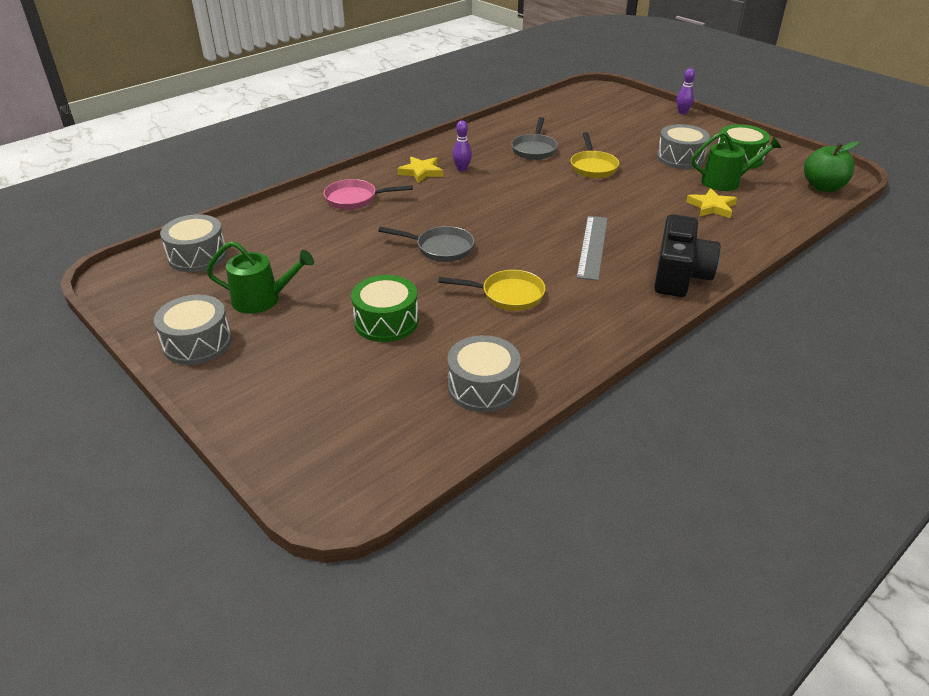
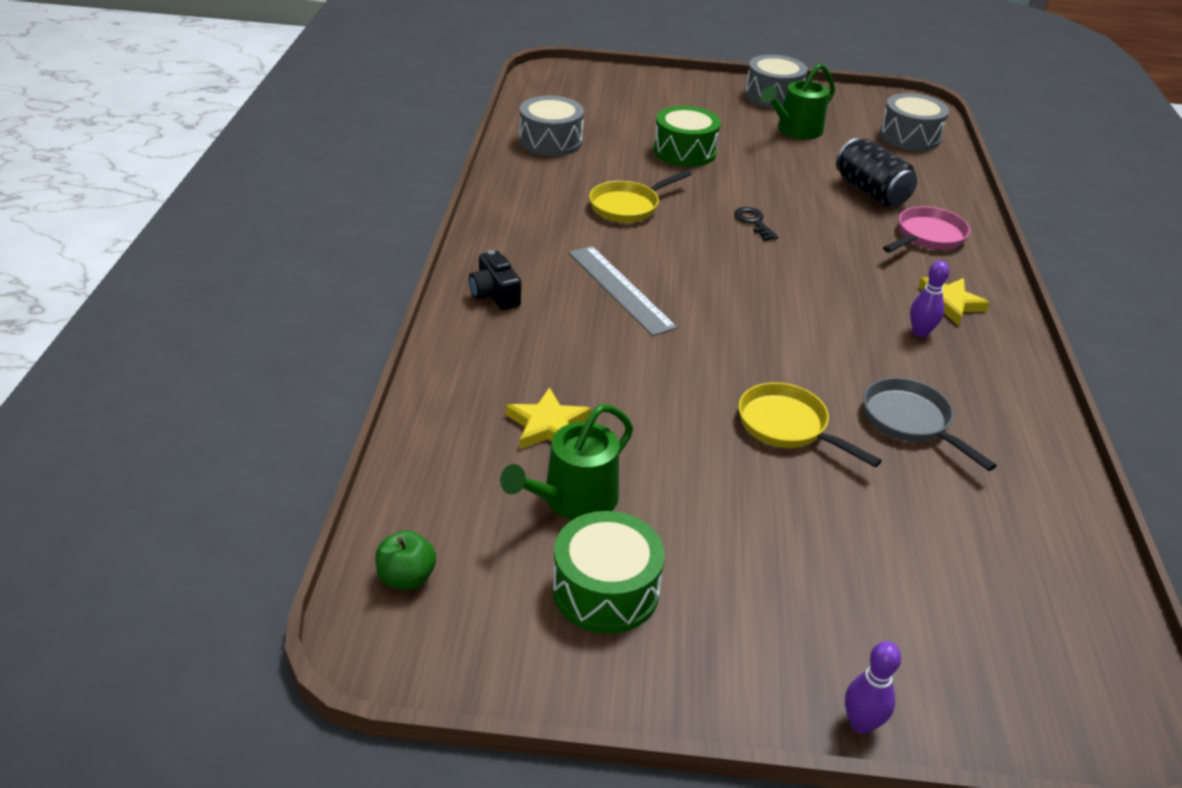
camera: 135 degrees right, 0 degrees up
grey pan [378,226,475,262] -> black key [734,207,779,241]
black camera [654,214,720,297] -> black camera [469,250,521,310], size x0.54
grey drum [657,124,710,169] -> none
green apple [804,141,859,192] -> green apple [375,530,436,590], size x0.61
none -> black can [836,138,917,207]

